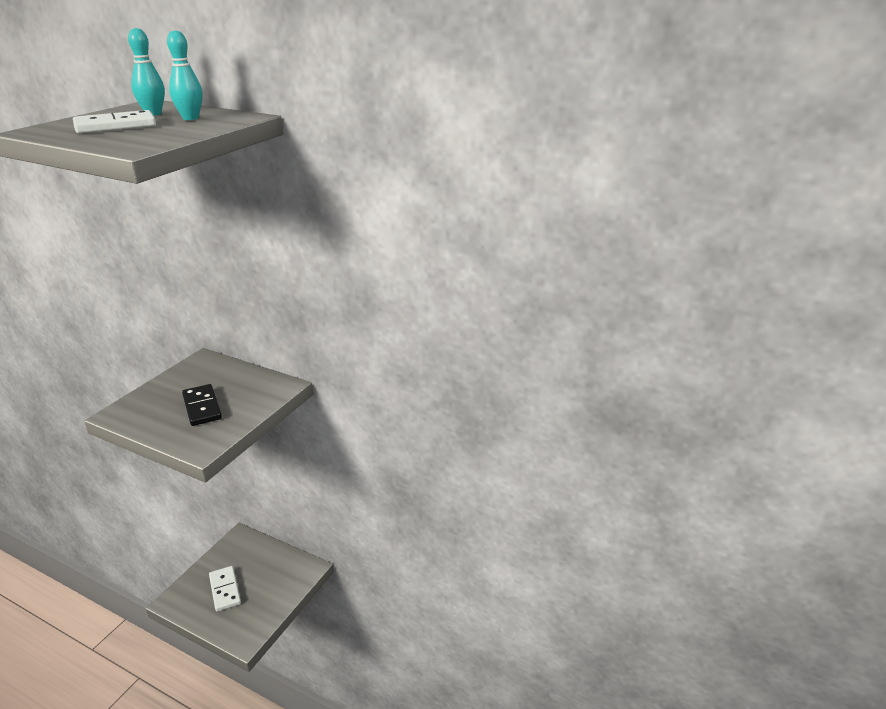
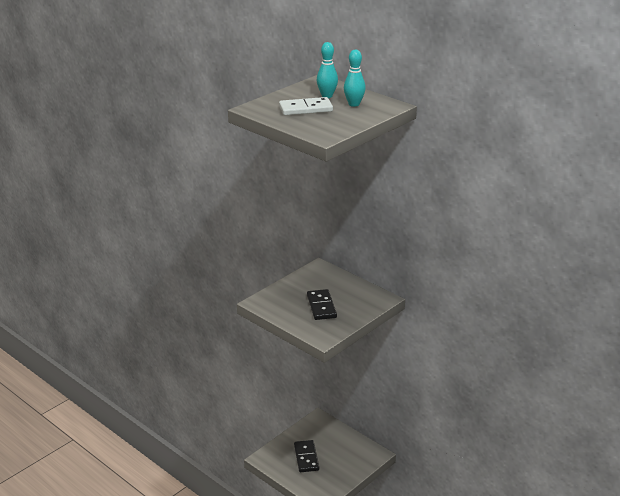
camera: 15 degrees right, 0 degrees up
white domino [209,566,241,611] -> black domino [294,440,319,472]

